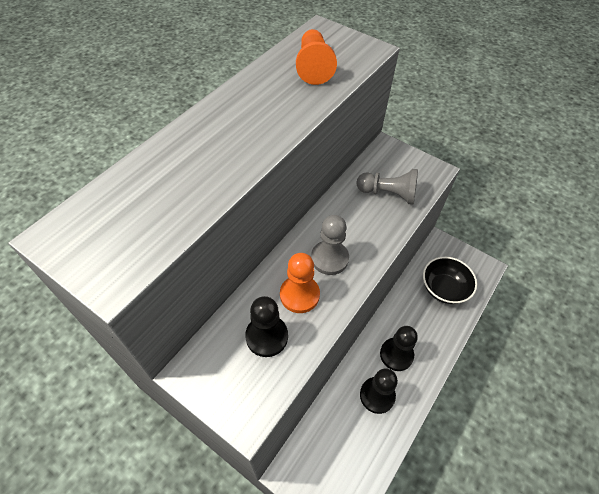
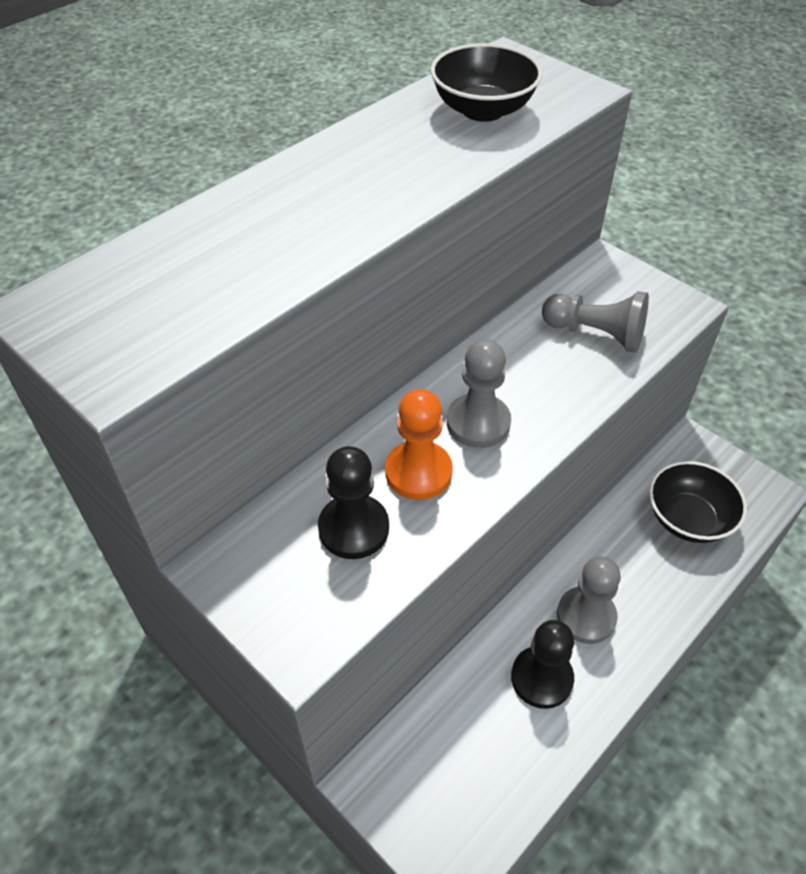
camera: 10 degrees right, 5 degrees down
orange pawn [296,29,337,85] -> black bowl [431,43,542,122]
black pawn [380,326,418,371] -> grey pawn [557,556,621,644]

